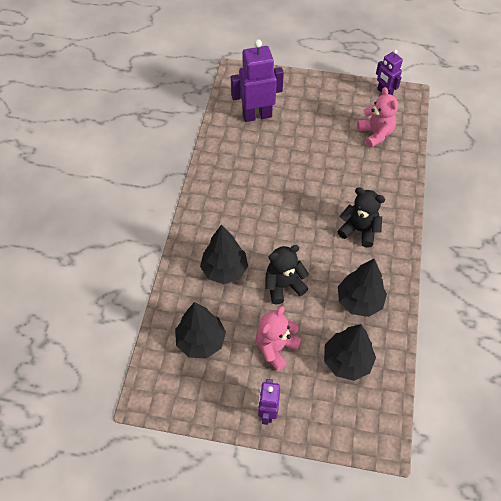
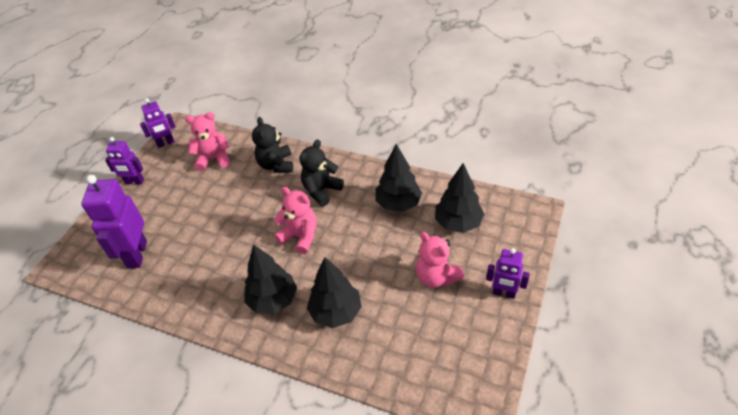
camera: 75 degrees left, 10 degrees down
black tree [175,302,226,359] -> black tree moved to [244,245,297,314]
black teddy bear [265,245,309,304] -> black teddy bear moved to [252,117,293,173]
none -> purple robot [105,137,144,184]
none -> pink teddy bear [274,187,317,254]

